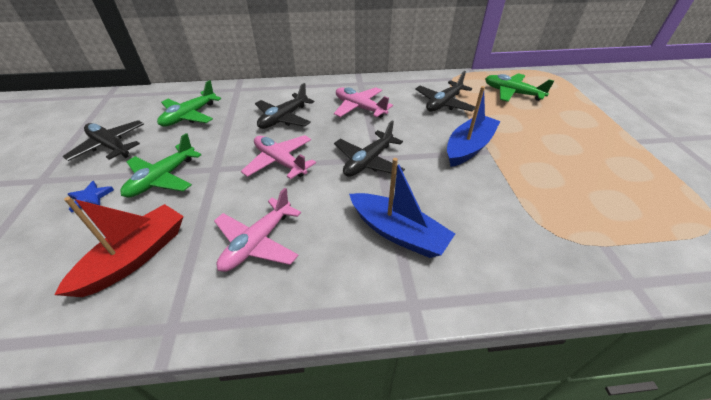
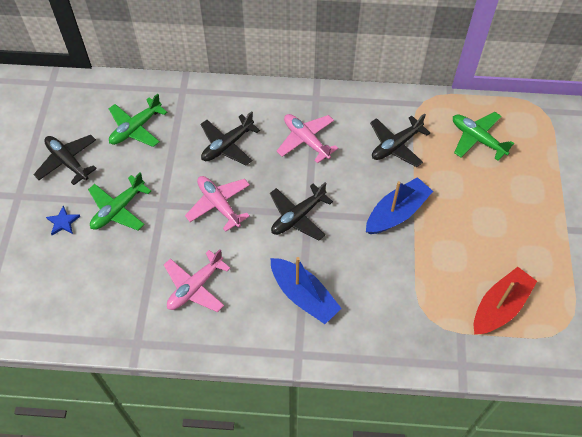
camera: 10 degrees right, 15 degrees up
red boat [54,197,184,297] -> red boat moved to [474,267,537,334]

